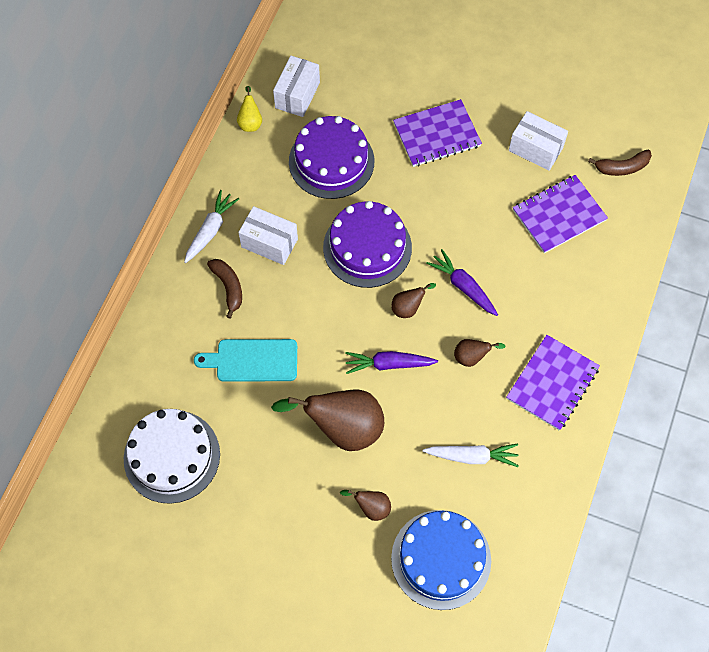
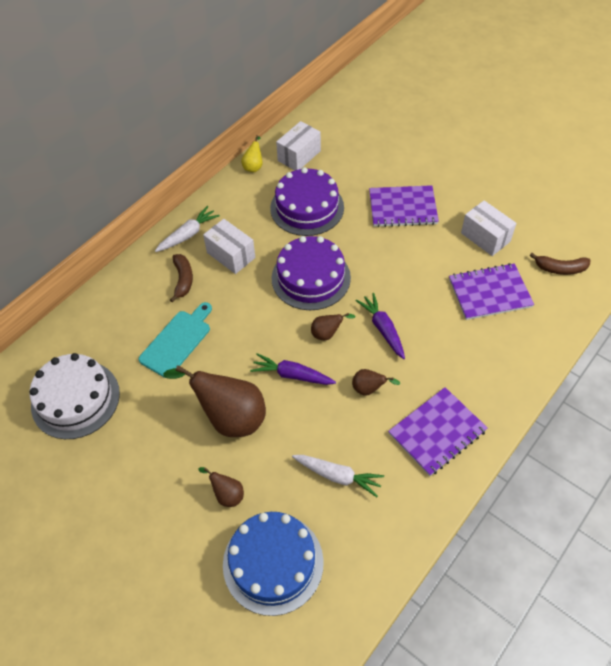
camera: 20 degrees right, 10 degrees down
turquoise cutting board [194,339,297,382] -> turquoise cutting board turned 105 degrees clockwise [138,302,212,378]

